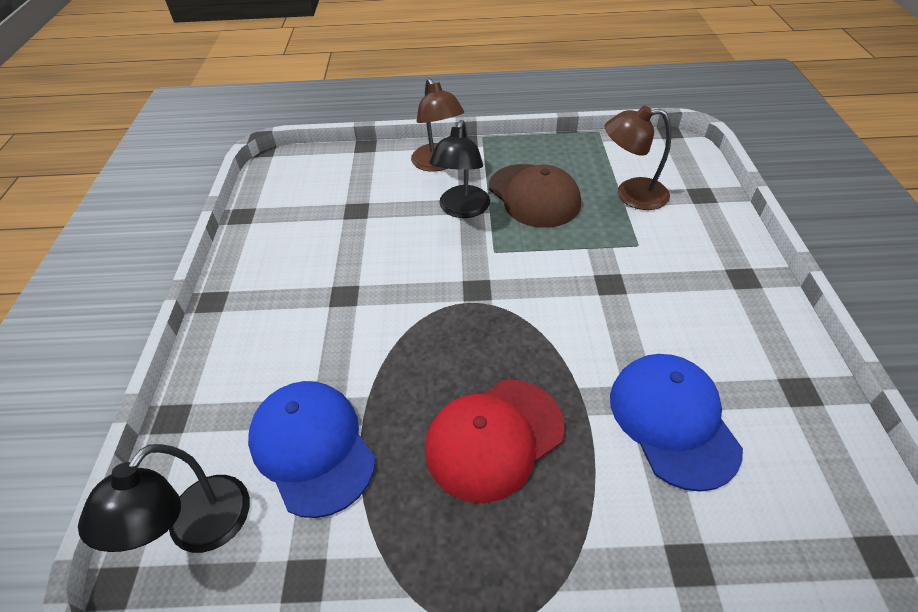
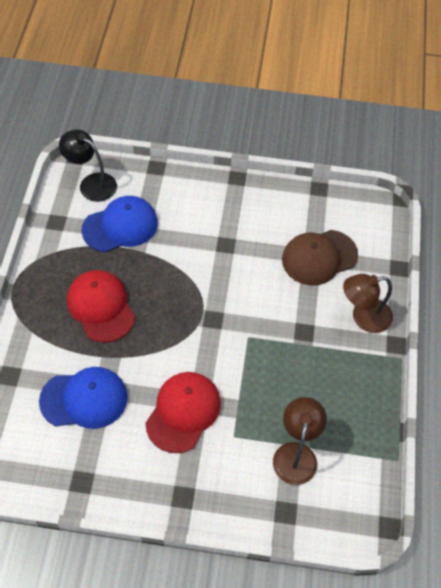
camera: 95 degrees right, 10 degrees up
black lamp [429,120,490,218] -> none
brown cap [489,164,581,228] -> brown cap moved to [282,230,358,285]
none -> red cap [145,372,221,453]

